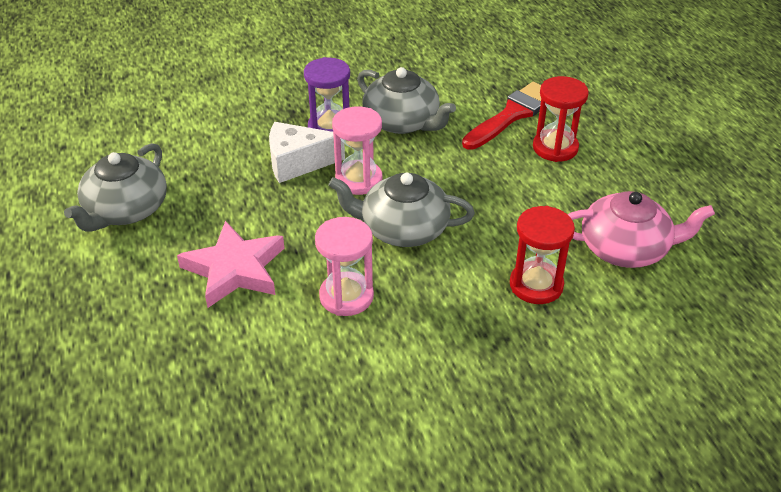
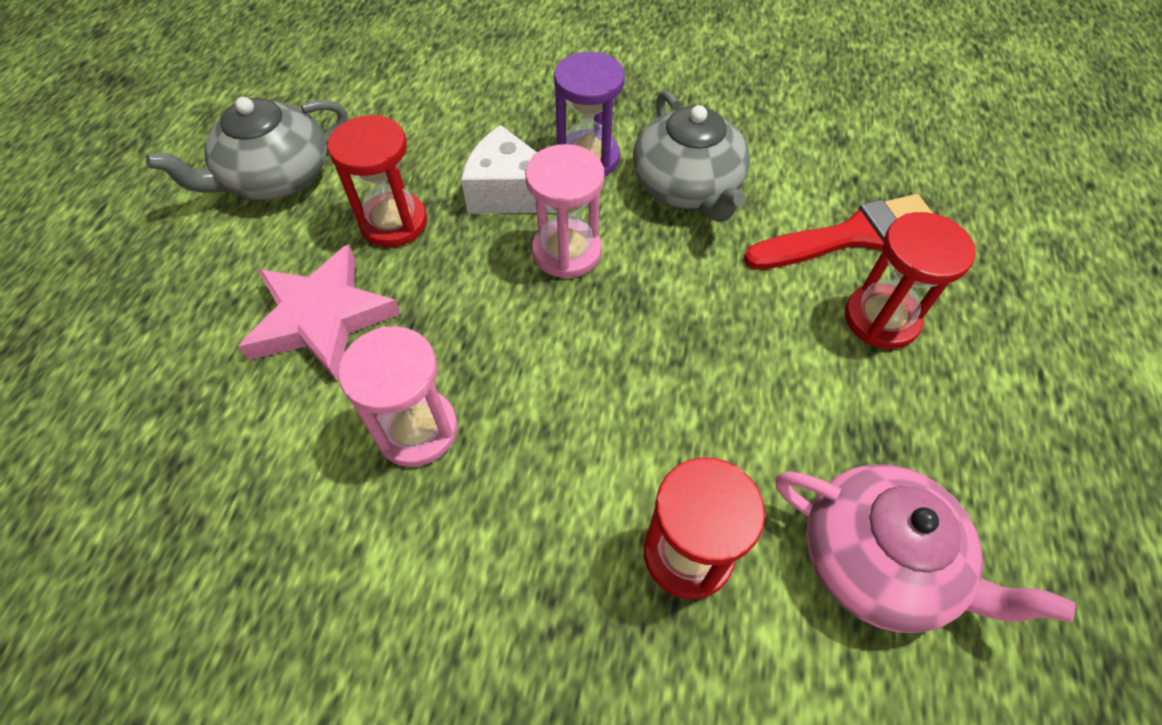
camera: 30 degrees right, 15 degrees up
grey teapot [328,173,475,247] -> none
none -> red hourglass [327,115,427,247]

